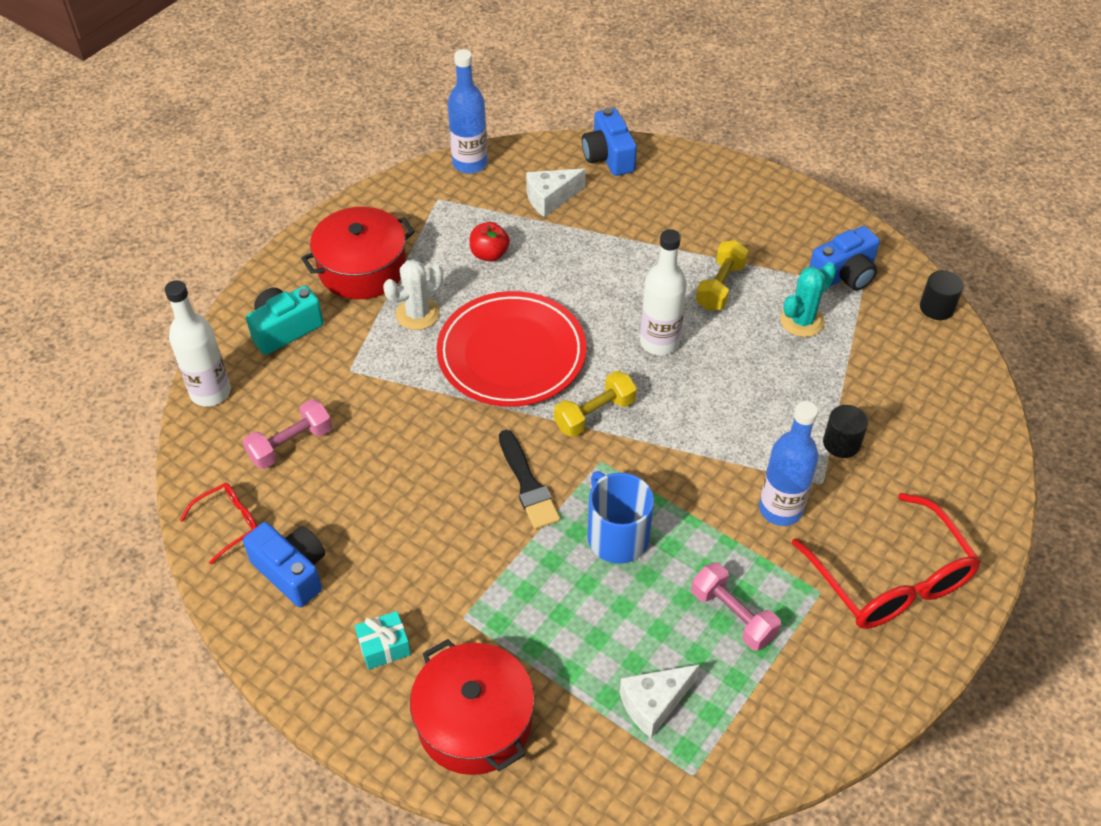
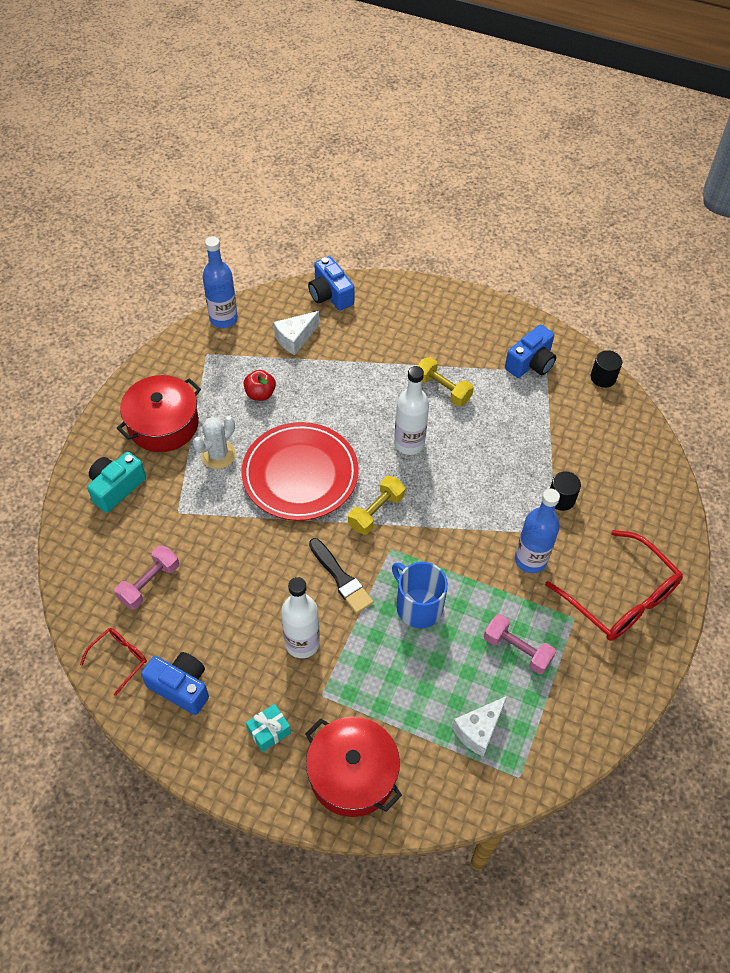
camera: 15 degrees left, 5 degrees up
white bottle [165,280,231,406] -> white bottle moved to [281,577,320,658]
yellow dumbbell [696,240,749,311] -> yellow dumbbell turned 60 degrees counterclockwise [418,357,474,406]
turquoise cactus [780,262,836,337] -> none

